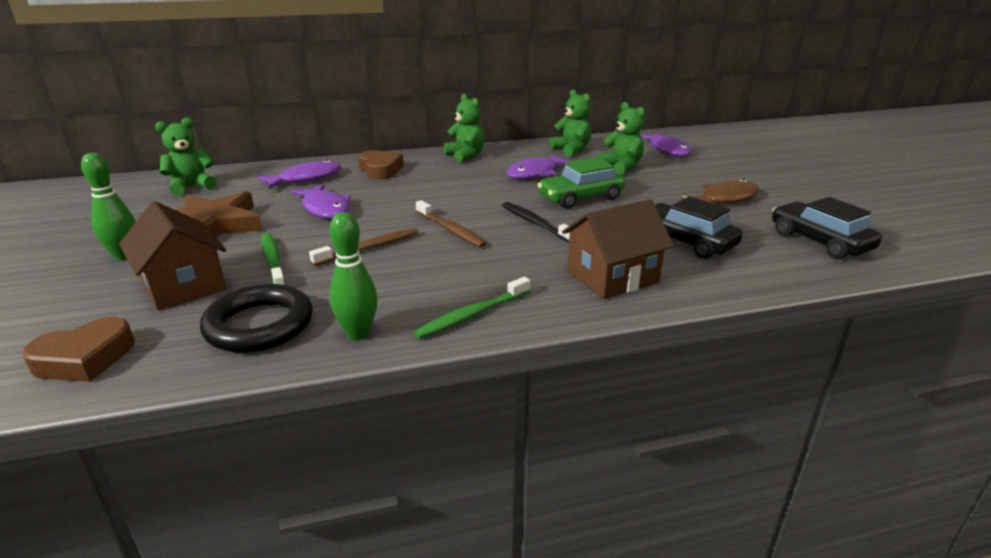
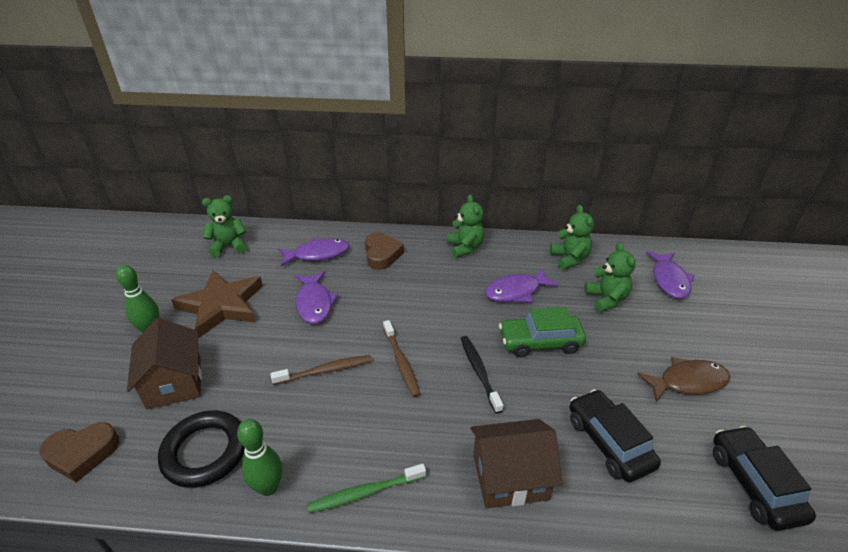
camera: 20 degrees right, 10 degrees up
green toothbrush [261,233,286,285] -> none

